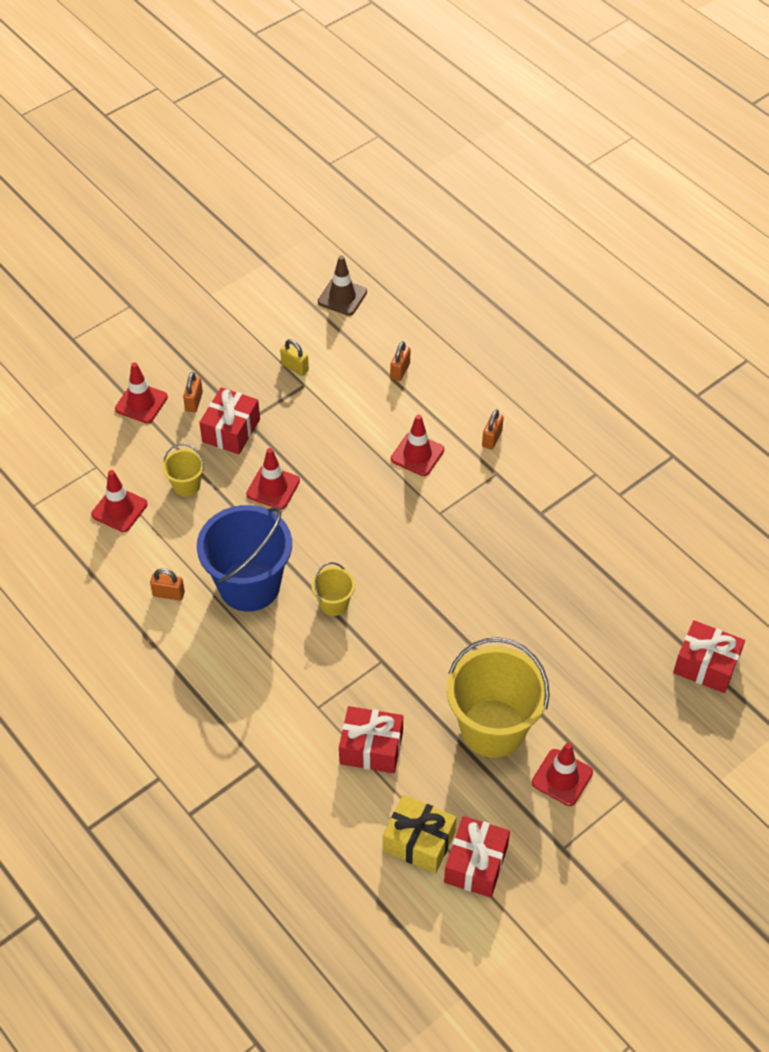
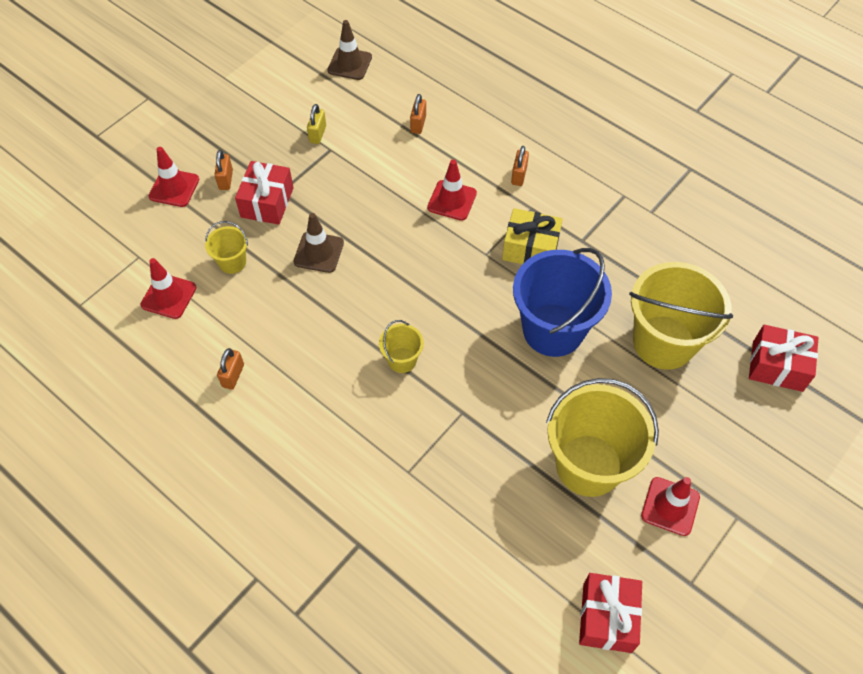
camera: 10 degrees left, 5 degrees up
orange padlock [150,569,185,601] -> orange padlock turned 75 degrees counterclockwise [217,348,244,390]
blue bucket [197,505,292,612] -> blue bucket moved to [513,248,612,357]
red traffic cone [246,448,300,509] -> brown traffic cone [293,213,344,273]
yellow padlock [280,339,309,376] -> yellow padlock turned 75 degrees clockwise [307,104,326,144]
red gift [339,706,403,773] -> none
yellow gift [383,795,456,874] -> yellow gift moved to [502,208,563,264]
none -> yellow bucket [629,262,733,370]

